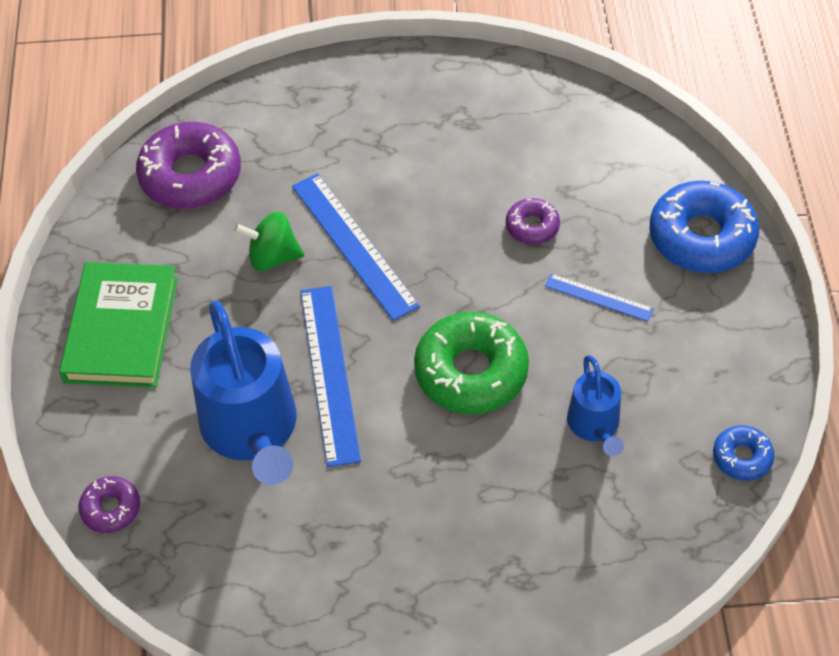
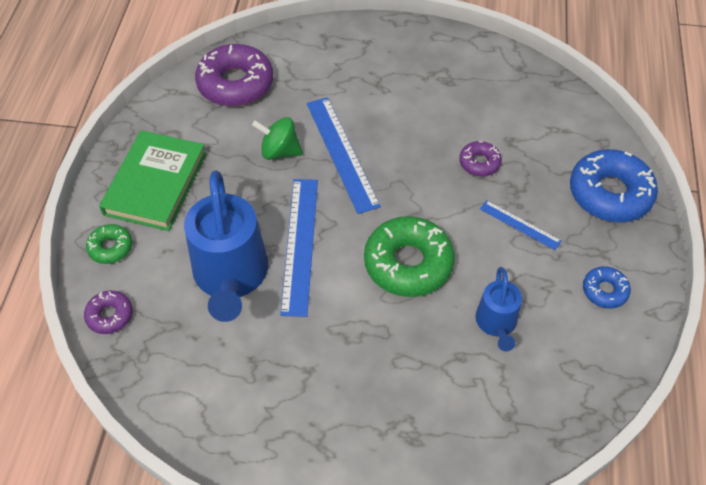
camera: 10 degrees right, 0 degrees up
blue donut [713,425,774,481] -> blue donut moved to [583,266,631,309]
none -> green donut [86,224,132,264]

